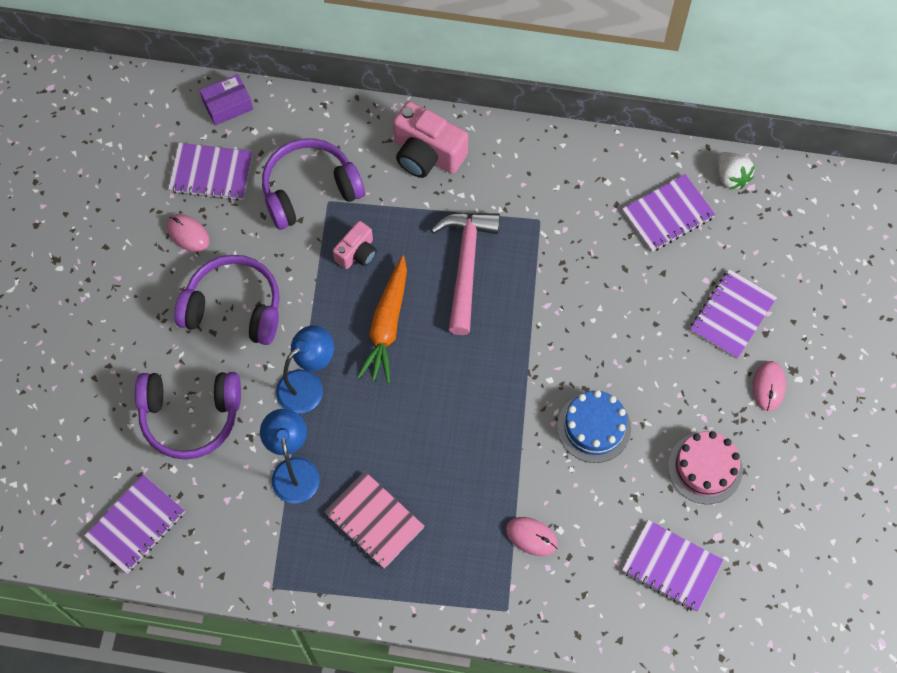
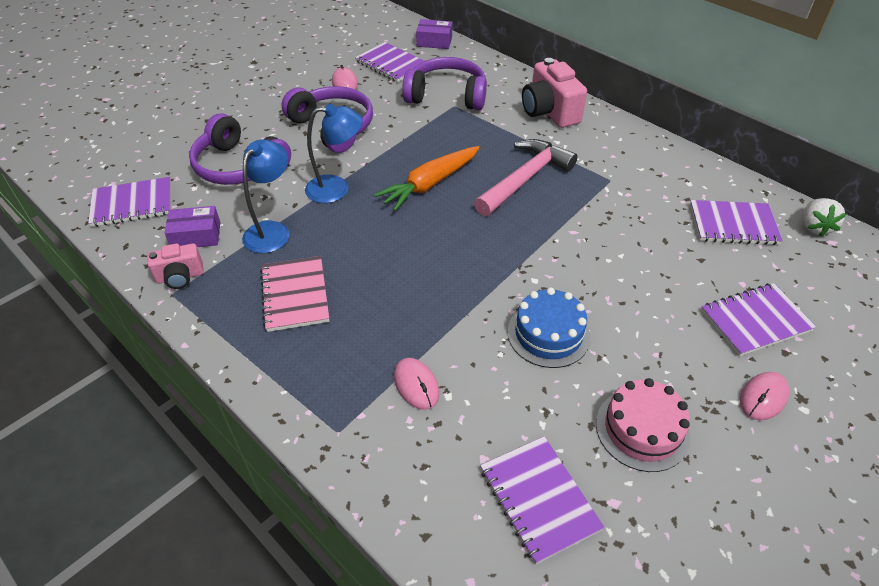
camera: 35 degrees right, 20 degrees down
pink camera [333,221,377,269] -> pink camera moved to [147,243,204,289]
none -> purple box [165,206,220,247]

